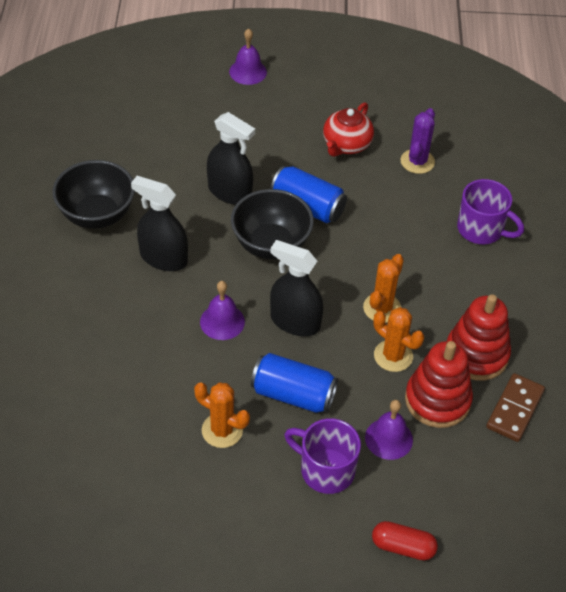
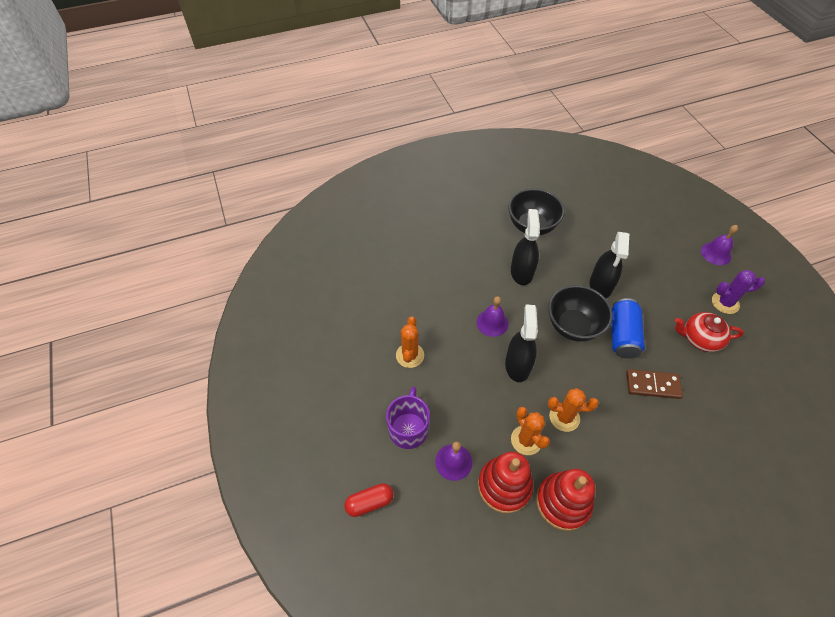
camera: 70 degrees right, 5 degrees up
blue can [251,353,338,413] -> none
red capsule [372,521,438,560] -> red capsule turned 75 degrees clockwise [344,483,393,517]
orange cactus [373,307,424,372] -> orange cactus turned 45 degrees counterclockwise [511,407,550,455]
purple cactus [401,108,435,174] -> purple cactus moved to [712,270,765,314]
purple mug [457,179,524,244] -> none
brown domino [486,373,545,442] -> brown domino moved to [626,369,683,399]

